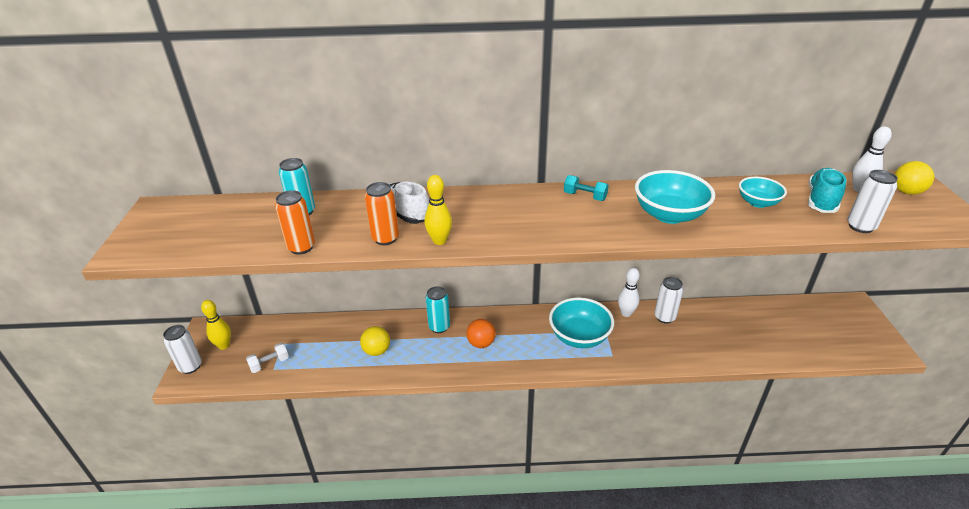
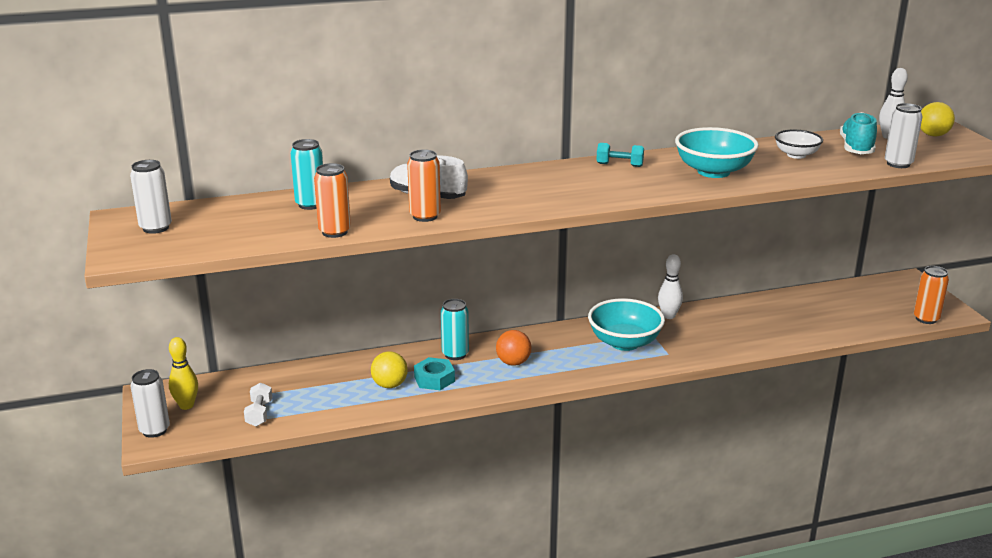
camera: 15 degrees left, 10 degrees down
white dumbbell [246,343,289,373] -> white dumbbell turned 45 degrees counterclockwise [244,382,272,426]
yellow bowling pin [425,175,452,245] -> none
white can [655,277,683,324] -> white can moved to [130,160,172,234]
turquoise bowl [739,177,787,208] -> white bowl [775,129,823,159]
none -> turquoise nut [414,357,455,390]
none -> orange can [914,266,949,324]

